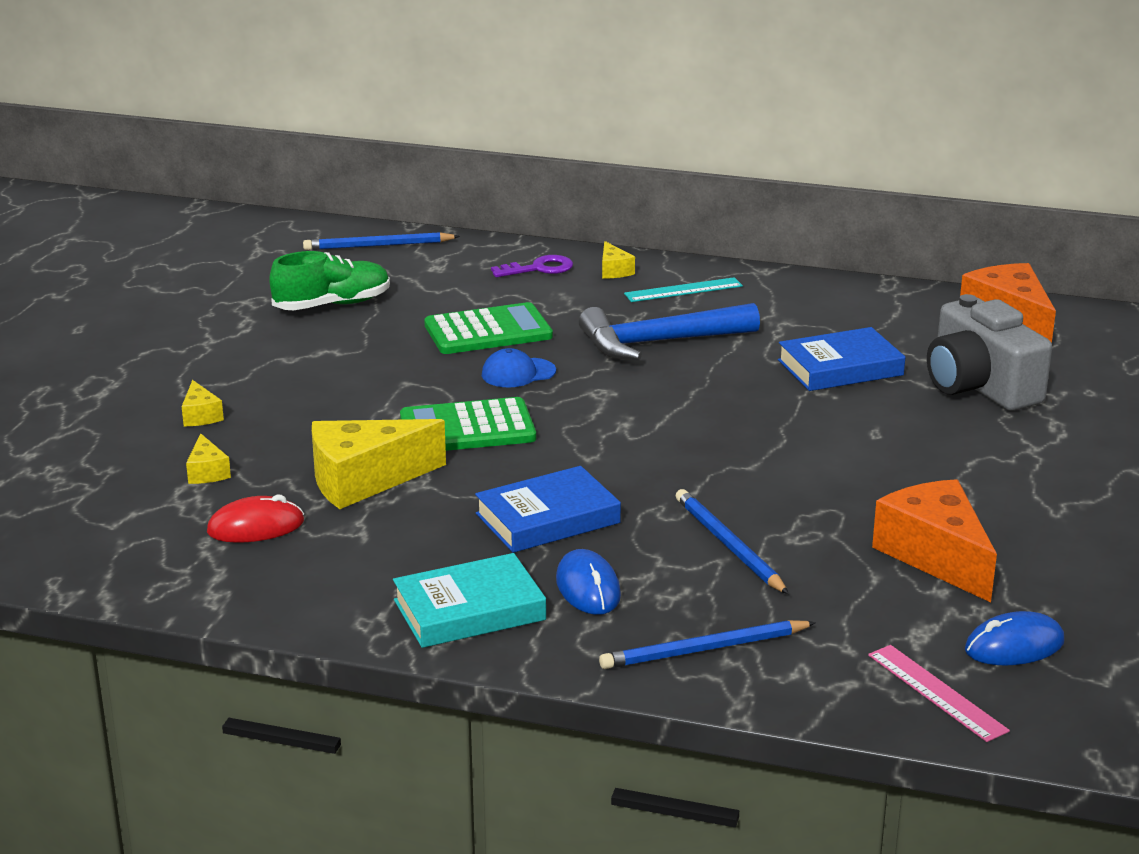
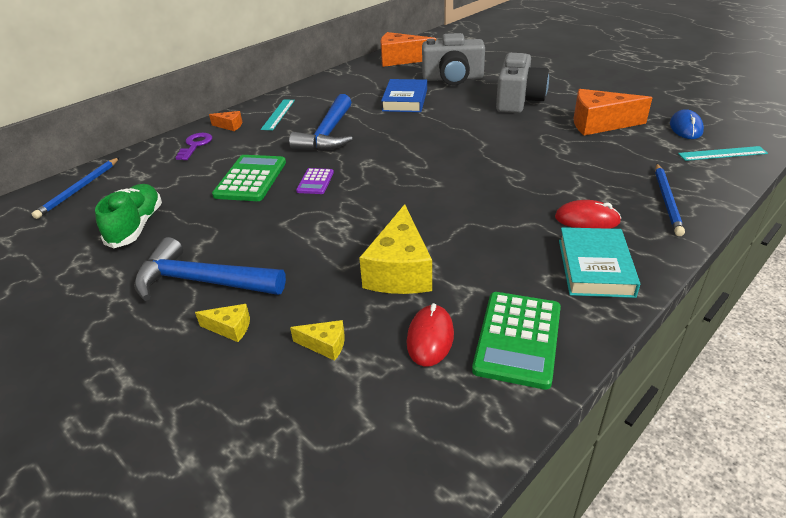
camera: 60 degrees left, 10 degrees up
green calculator [400,397,536,451] -> green calculator moved to [472,292,561,390]
blue book [475,466,621,553] -> none
blue cap [482,348,556,388] -> purple calculator [296,168,334,194]
blue mouse [556,549,621,615] -> red mouse [555,200,621,229]
yellow cheese [602,241,635,278] -> orange cheese [209,111,242,131]
blue pencil [676,489,789,594] -> none
pink ruler [868,645,1010,742] -> turquoise ruler [678,146,768,161]
none -> blue hammer [134,237,286,301]
none -> grey camera [496,53,549,113]

